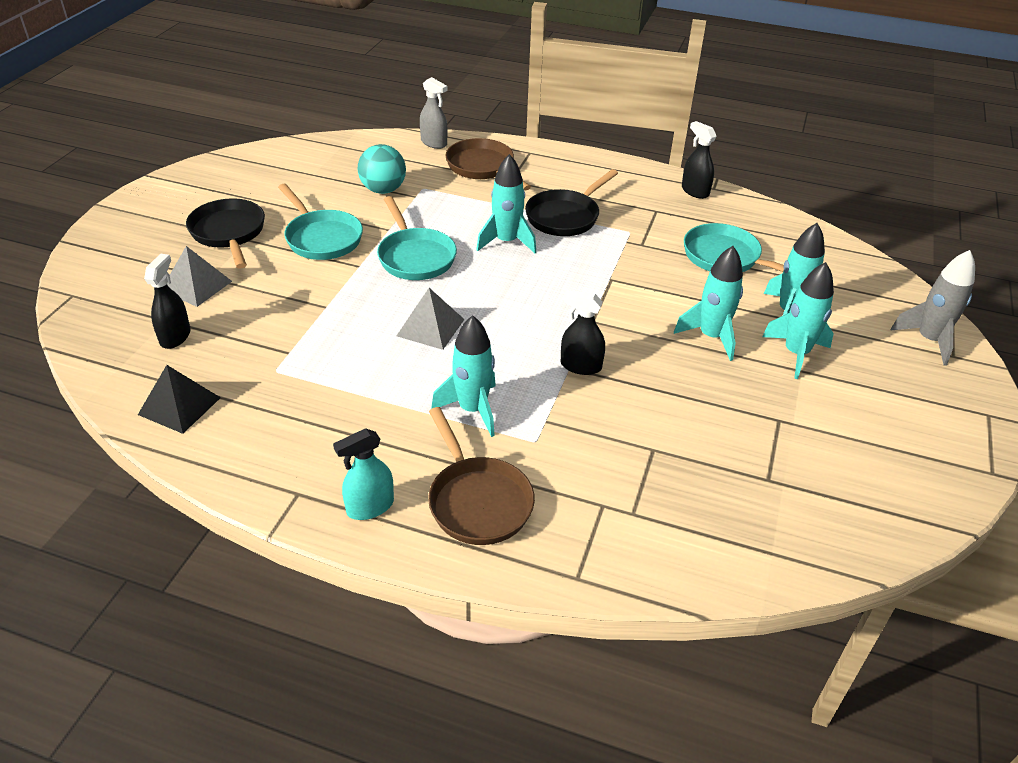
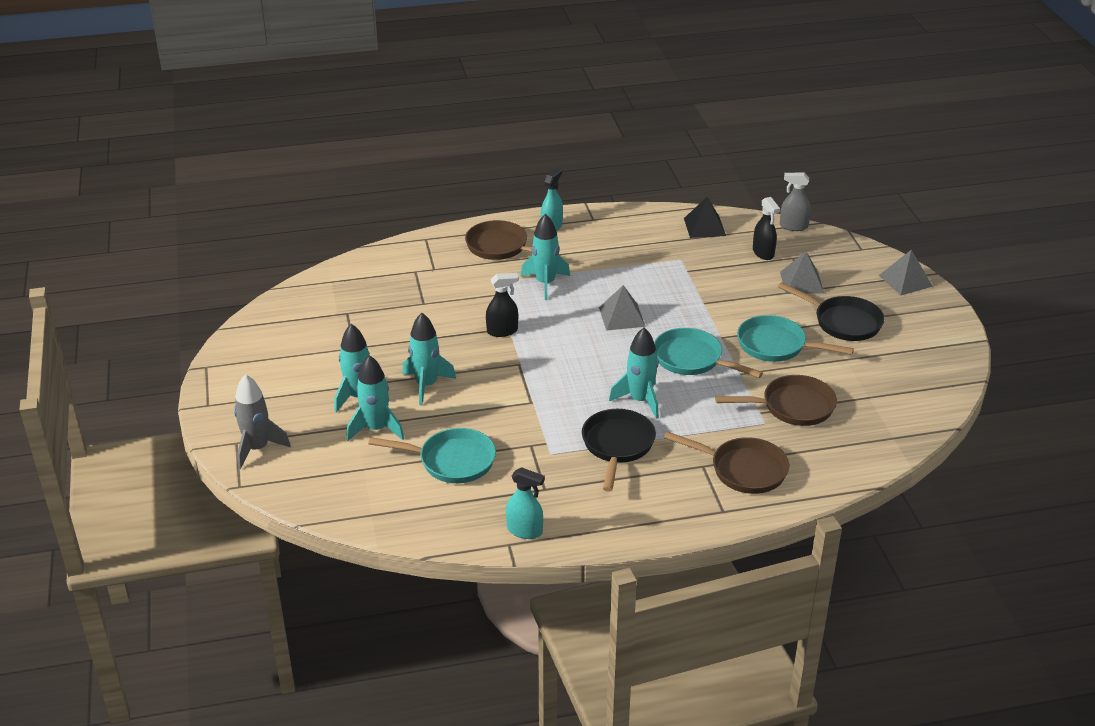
camera: 150 degrees right, 5 degrees down
turquoise ball [358,144,406,194] -> brown pan [715,375,837,426]
grey spray bottle [420,77,448,149] -> grey spray bottle moved to [780,172,811,231]
black spray bottle [682,121,717,199] -> turquoise spray bottle [506,467,545,539]
none -> grey pyramid [879,250,933,295]

